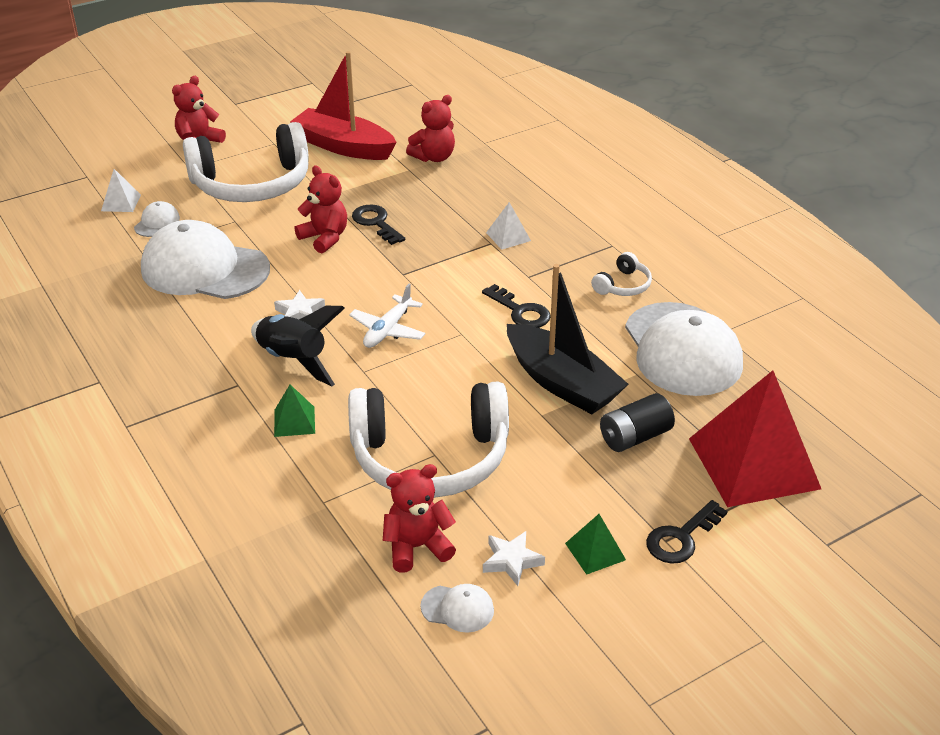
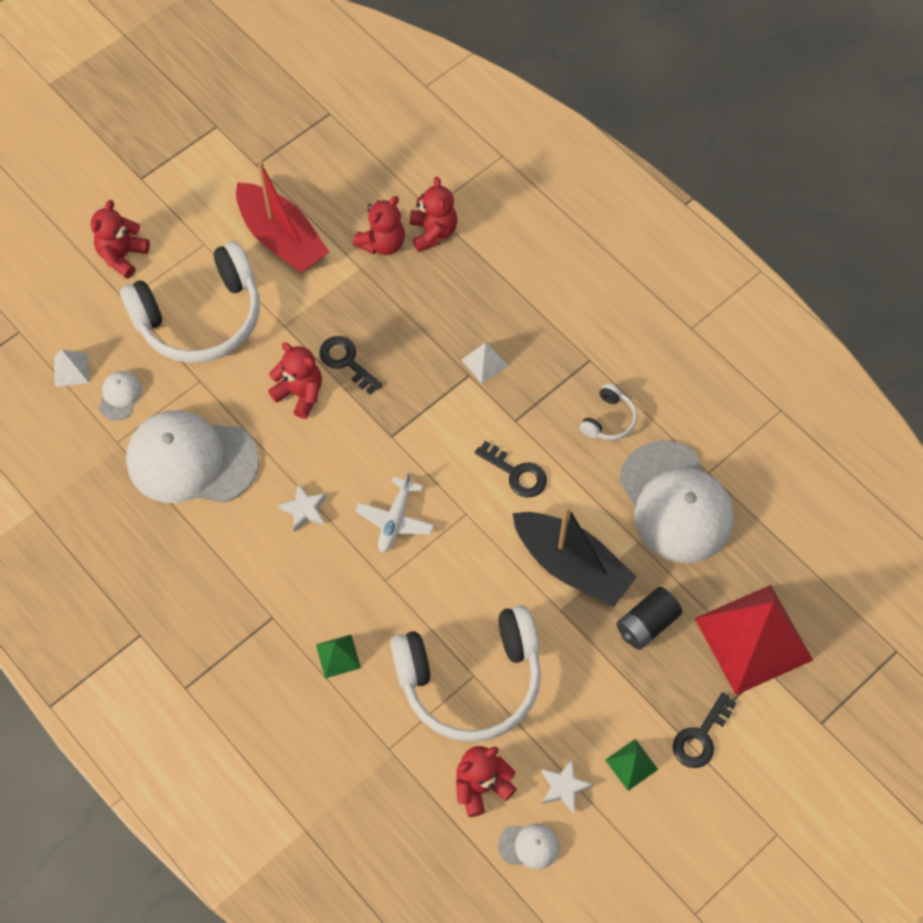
camera: 10 degrees left, 25 degrees up
black rocket [251,306,345,386] -> none
red boat [290,51,397,160] -> red boat turned 150 degrees counterclockwise [236,161,329,273]
none -> red teddy bear [410,177,457,252]

